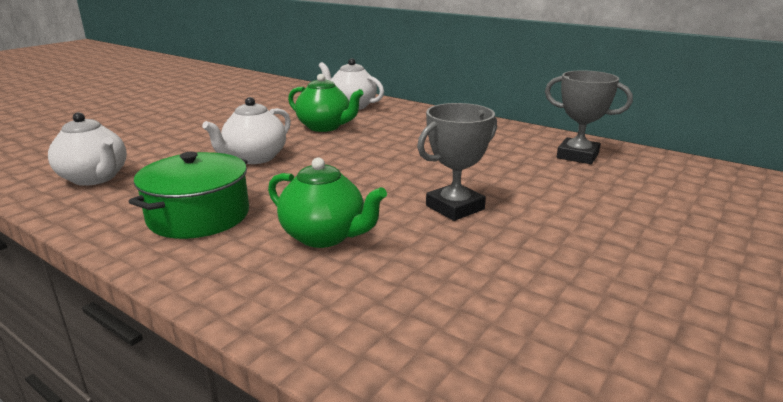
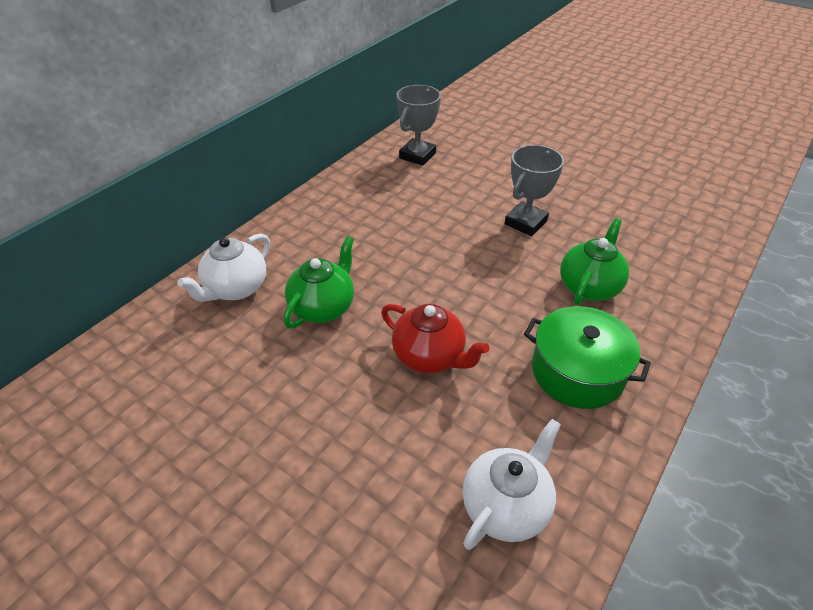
camera: 90 degrees left, 20 degrees up
white teapot [202,97,291,164] -> red teapot [381,304,489,374]
grey trophy [417,103,497,221] -> grey trophy turned 75 degrees clockwise [505,145,564,236]

